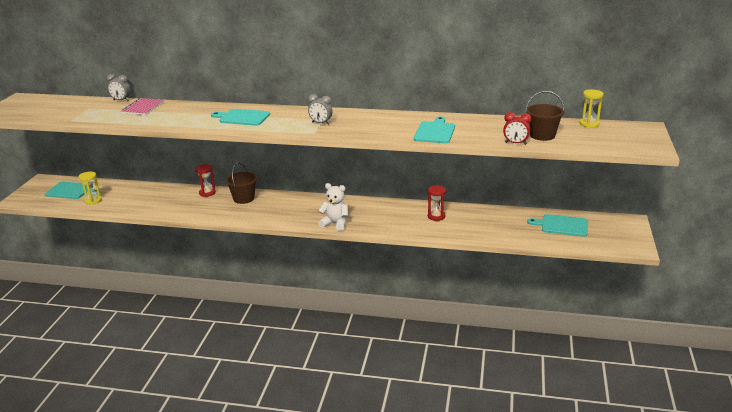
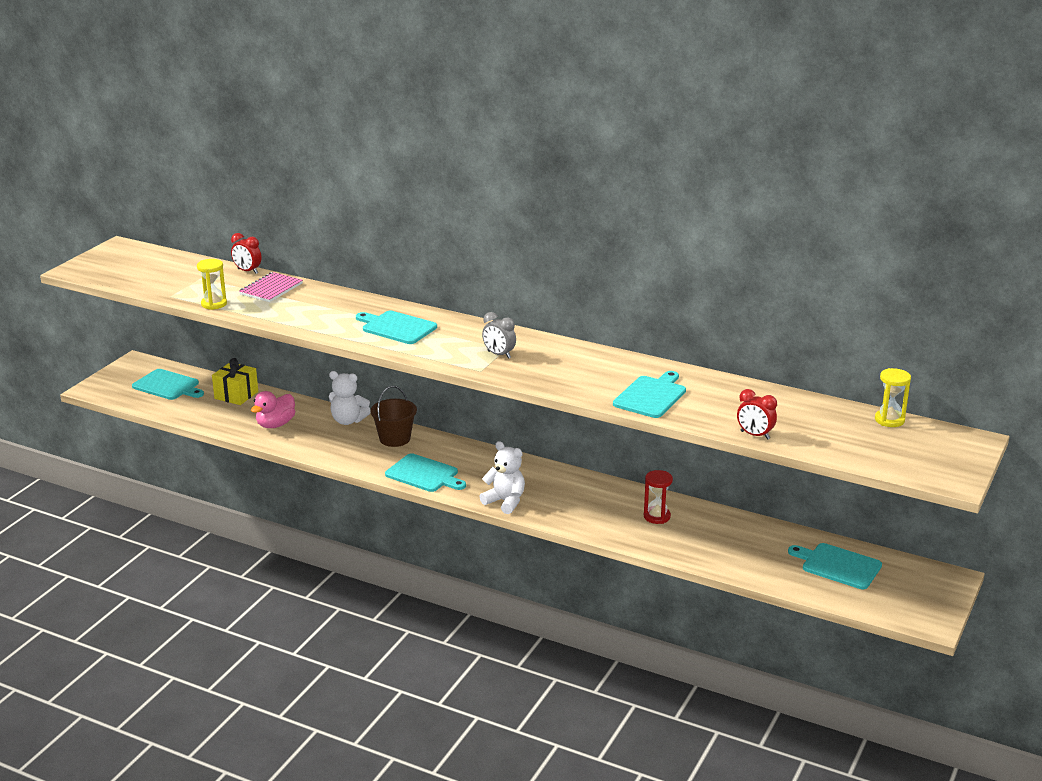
camera: 15 degrees right, 0 degrees up
yellow hourglass [78,172,102,205] -> yellow hourglass moved to [197,259,227,310]
grey clock [107,74,131,101] -> red clock [231,233,262,274]
red hourglass [195,164,216,197] -> white teddy bear [329,371,371,425]
brown bucket [525,91,564,141] -> none
none -> yellow gift [212,358,258,405]
none -> pink duck [251,391,295,428]
none -> turquoise cutting board [385,453,466,492]

